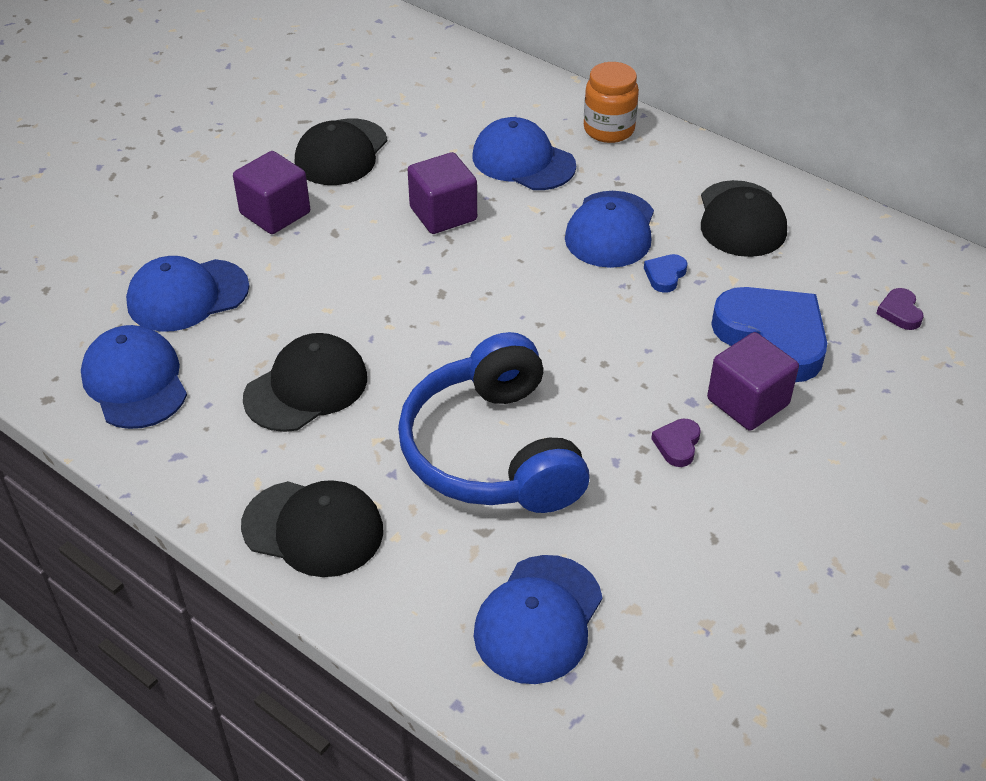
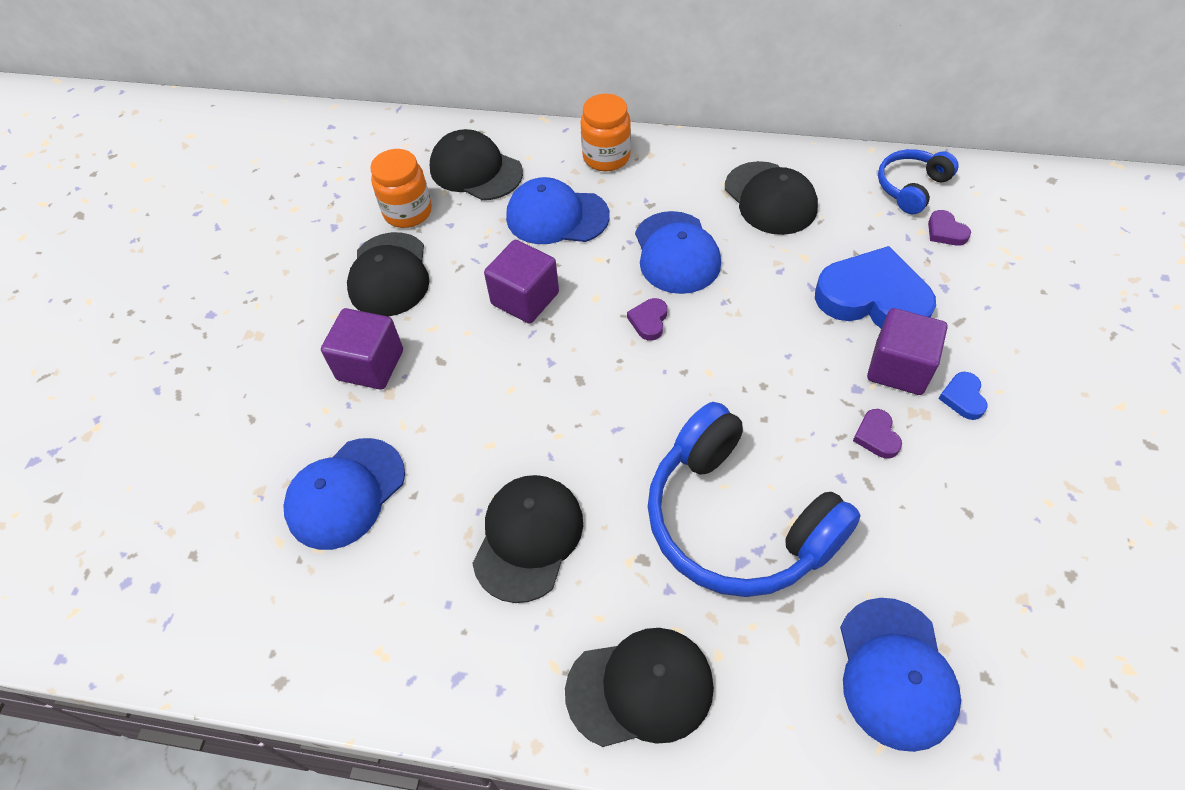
camera: 25 degrees left, 10 degrees up
blue cap [81,325,187,429] -> none
blue heart [644,254,688,293] -> blue heart moved to [938,372,987,420]
none -> orange jar [370,149,432,228]
none -> black cap [430,129,523,200]
none -> purple heart [627,298,667,341]
none -> blue headphones [878,149,958,214]

